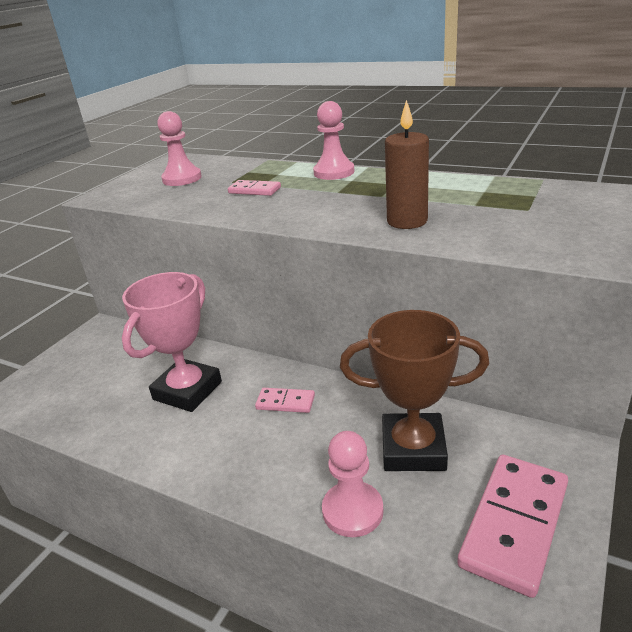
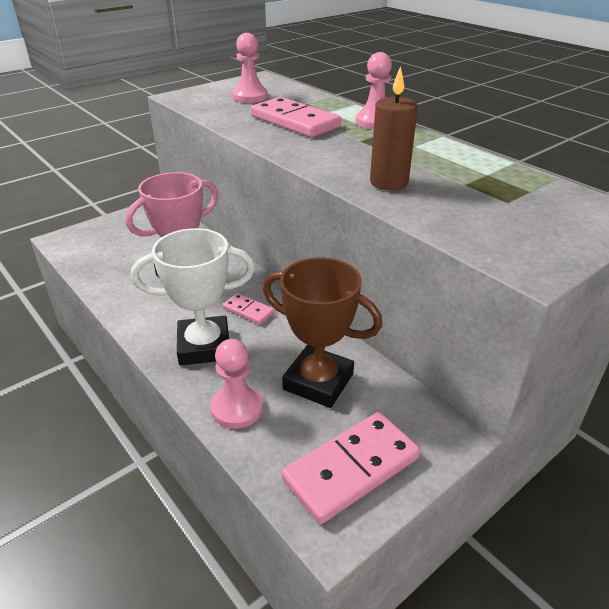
camera: 20 degrees right, 5 degrees up
pink domino [228,180,281,196] -> pink domino [251,97,341,137], size x1.97
none -> white trophy [131,228,255,365]

